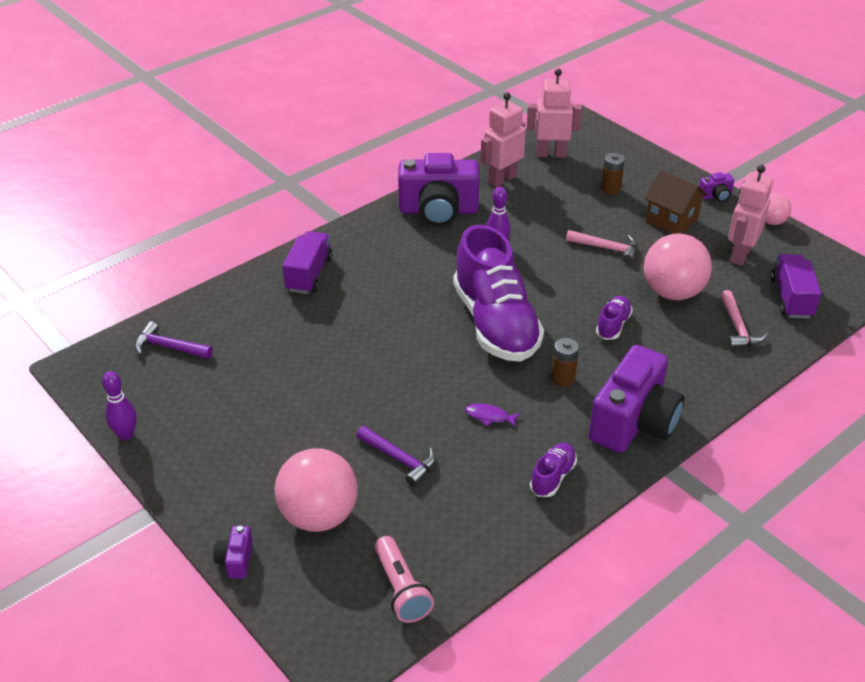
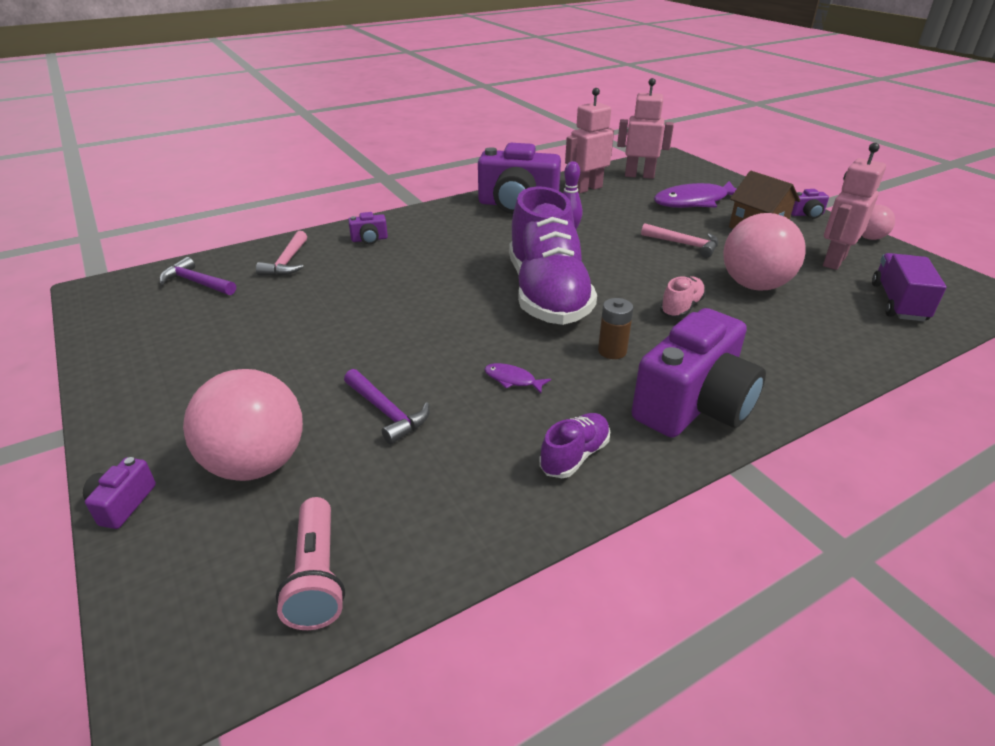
camera: 10 degrees right, 5 degrees down
purple bowling pin [102,371,137,440] -> none
purple truck [283,231,333,294] -> purple camera [348,212,388,244]
purple shoe [596,296,633,340] -> pink shoe [660,276,706,318]
brown battery [601,153,625,194] -> purple fish [654,181,737,208]
pink hammer [720,290,768,349] -> pink hammer moved to [256,231,307,276]

